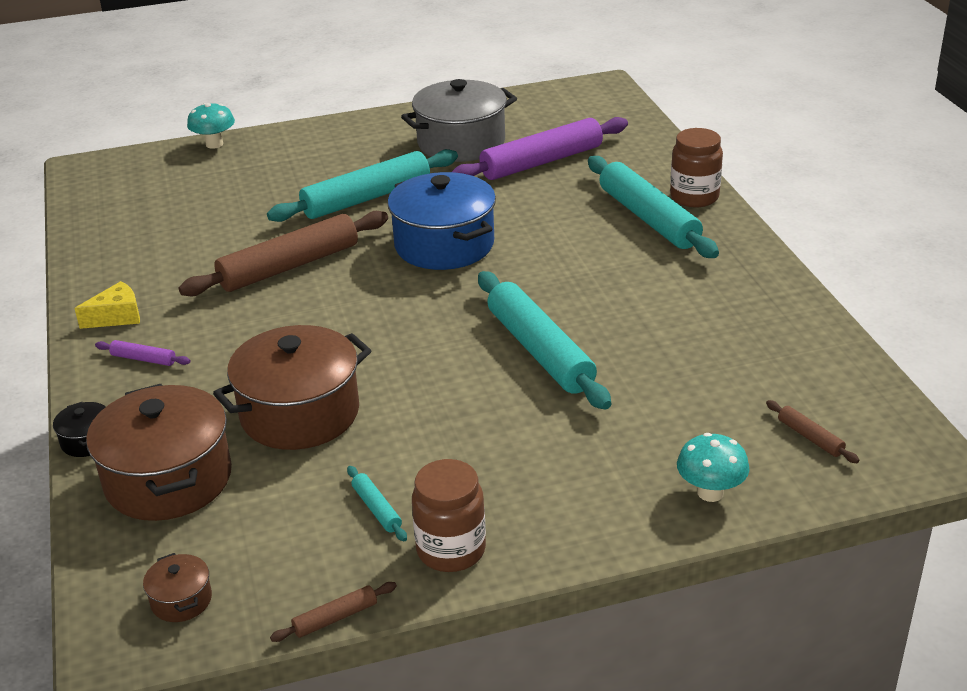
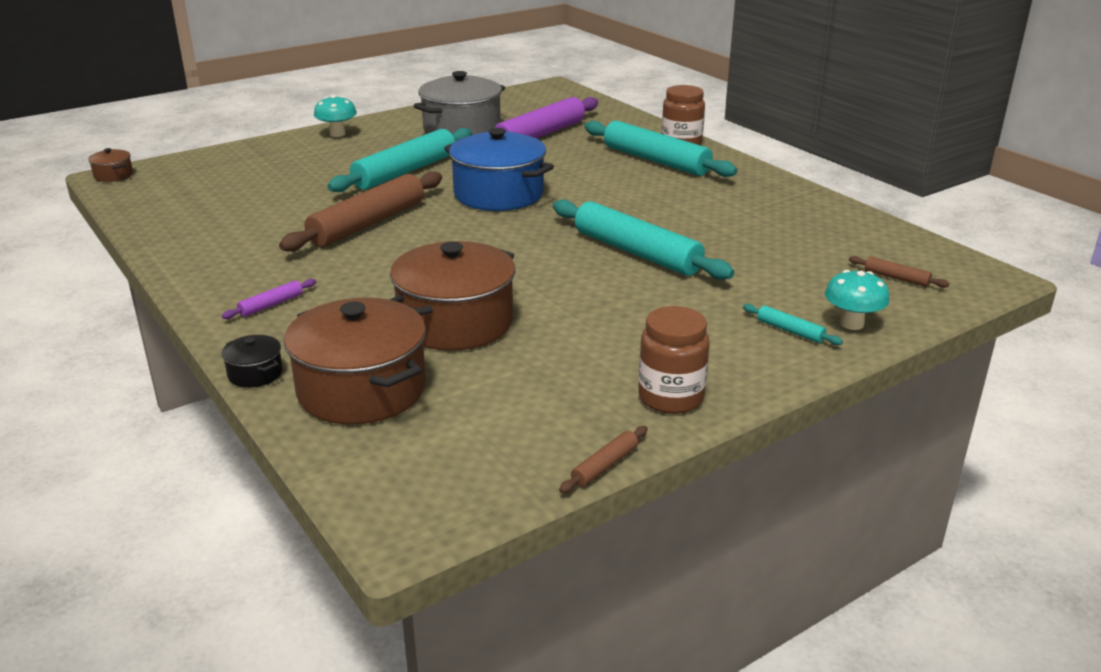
camera: 20 degrees left, 5 degrees down
yellow cheese [74,281,140,329] -> none
purple rolling pin [95,340,191,366] -> purple rolling pin turned 45 degrees counterclockwise [222,279,316,319]
brown pot [143,553,212,622] -> brown pot moved to [88,148,133,182]
turquoise mushroom [187,103,235,149] -> turquoise mushroom moved to [314,95,357,137]
turquoise rolling pin [347,466,407,541] -> turquoise rolling pin moved to [743,304,843,345]

